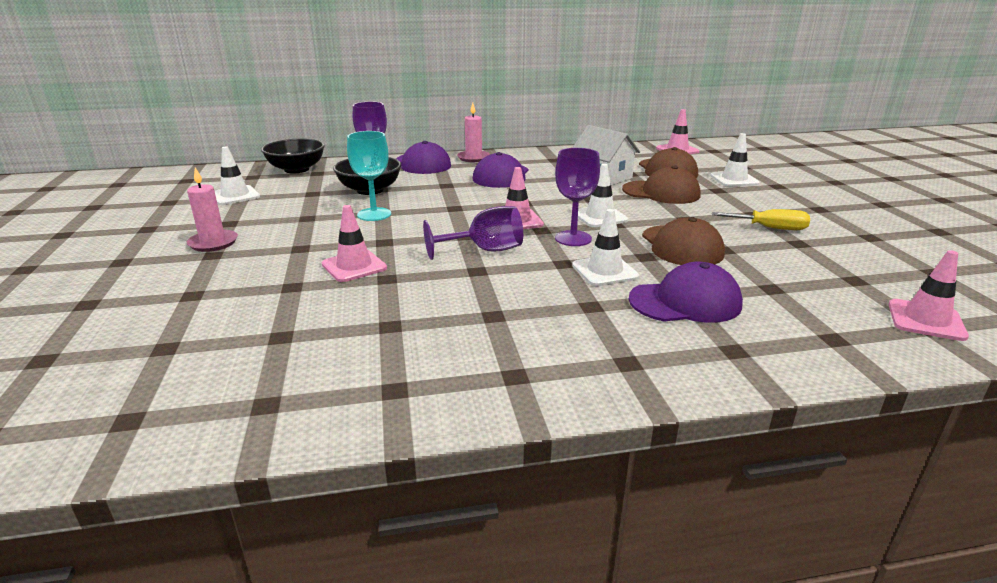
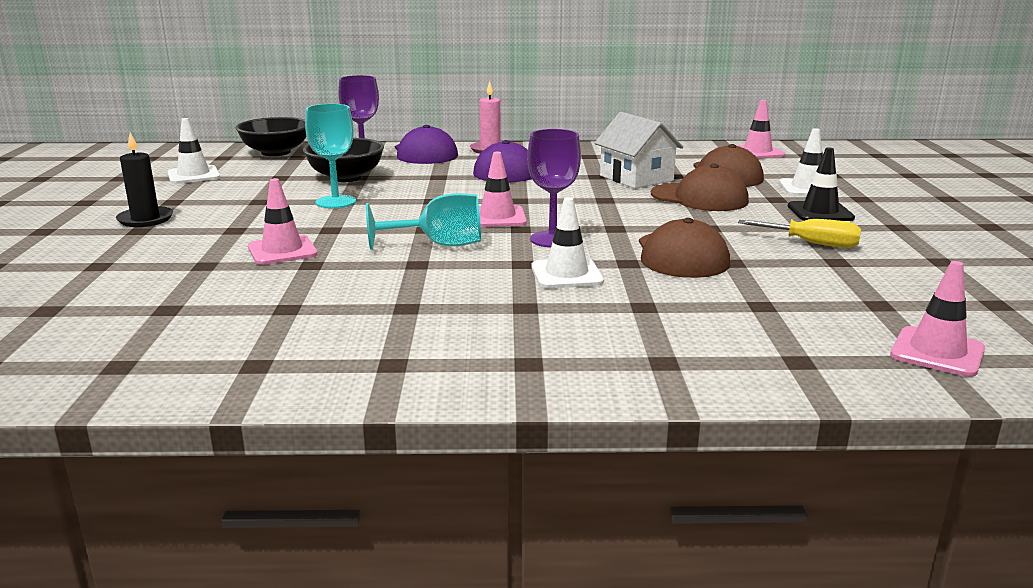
camera: 10 degrees right, 5 degrees down
pink candle [187,167,238,252] -> black candle [116,132,173,227]
purple goblet [423,206,523,260] -> turquoise goblet [366,193,481,250]
white traffic cone [578,164,628,227] -> none
purple cap [628,262,743,323] -> none
none -> black traffic cone [788,147,855,221]

